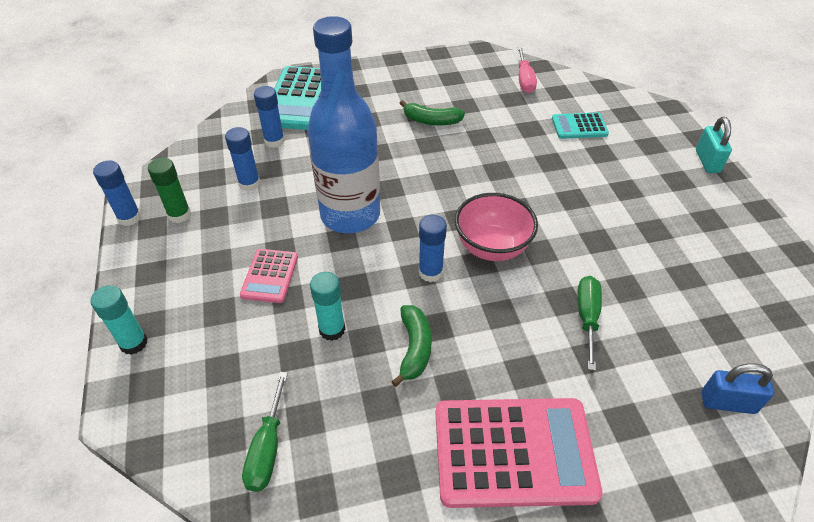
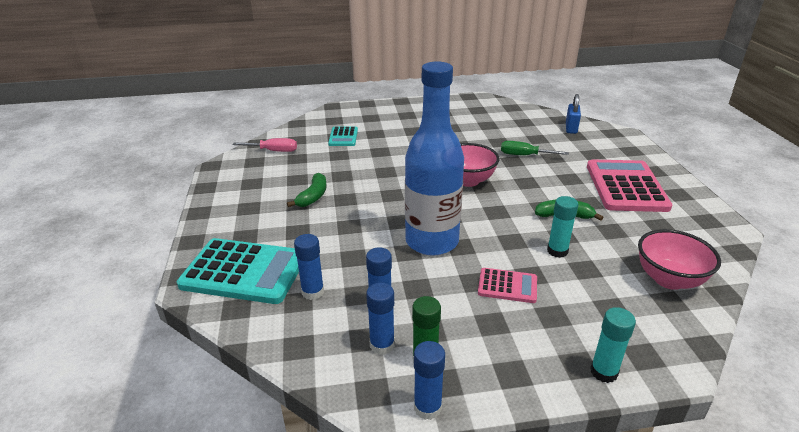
camera: 85 degrees left, 15 degrees down
green screwdriver [242,372,288,492] -> pink bowl [638,229,721,290]
blue glue stick [419,215,447,282] -> blue glue stick moved to [366,283,395,355]
turquoise padlock [696,117,732,173] -> none

